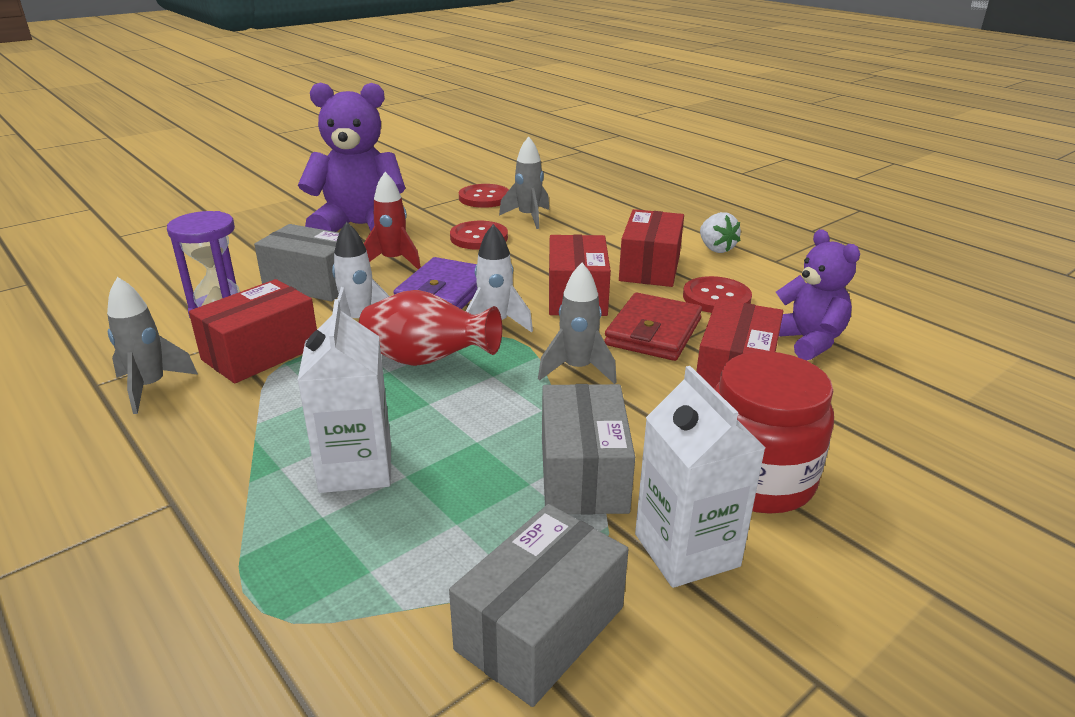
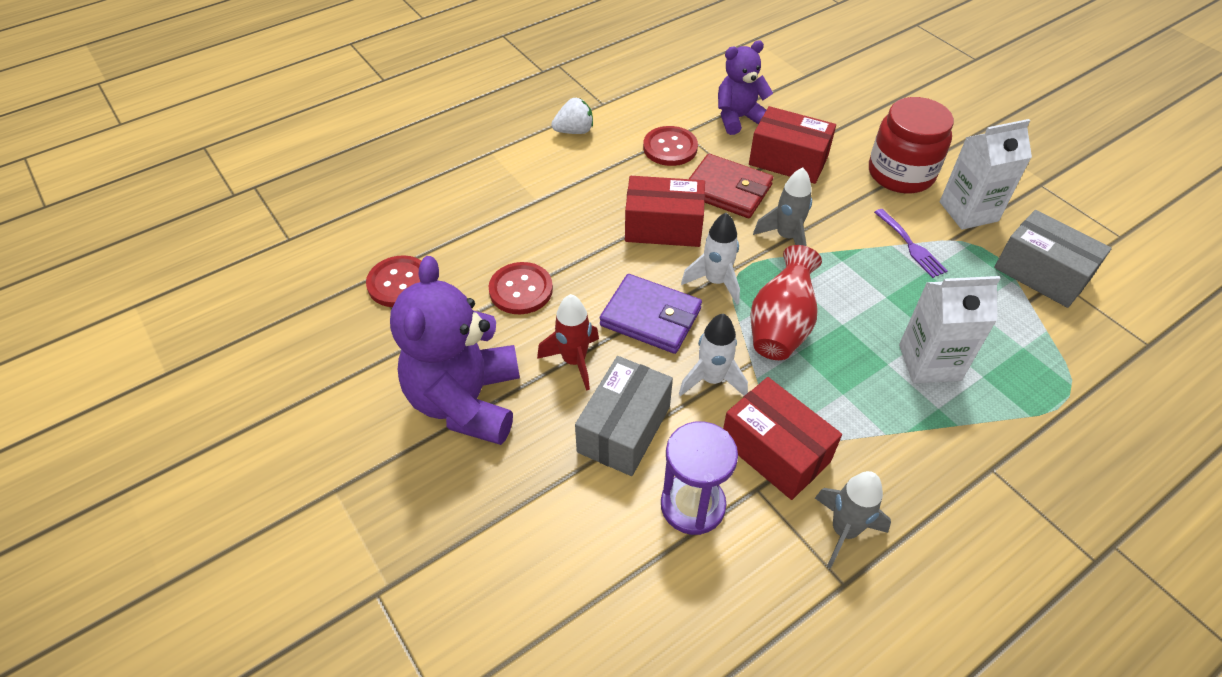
camera: 85 degrees left, 20 degrees up
grey rocket [499,137,549,229] -> none
grey box [542,384,635,514] -> purple fork [874,209,948,278]
red box [619,209,684,287] -> none

